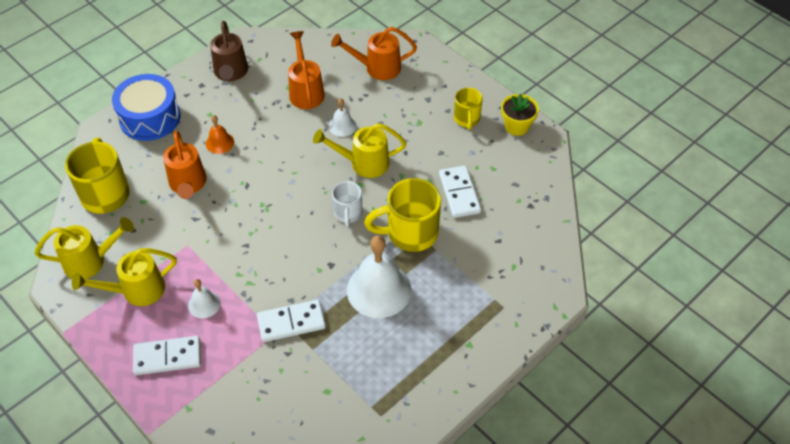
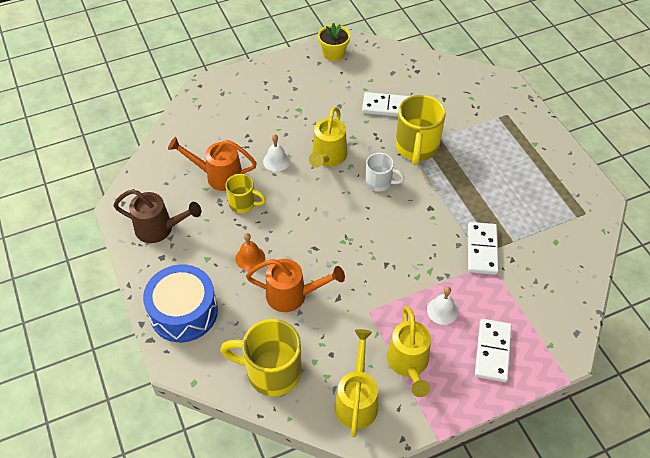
camera: 70 degrees left, 0 degrees up
orange watering can [331,27,417,80] -> none
white bell [347,236,412,318] -> none
yellow mug [454,88,483,130] -> yellow mug moved to [225,174,266,213]

